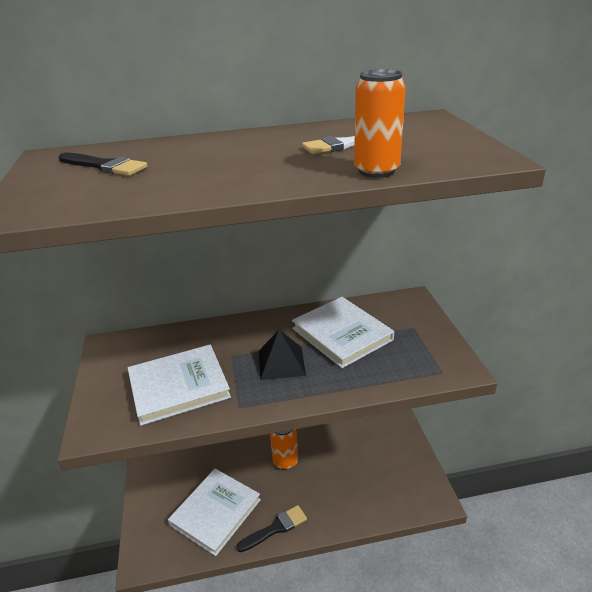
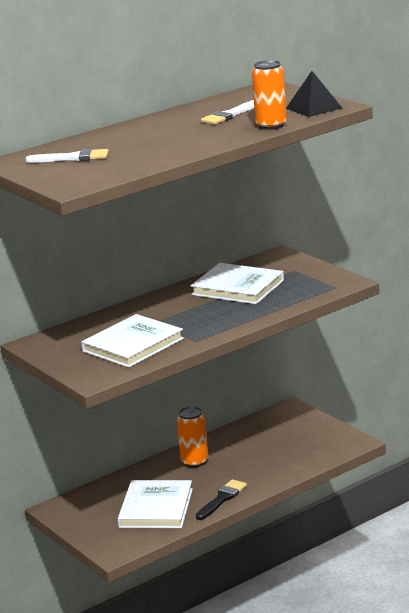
camera: 25 degrees left, 10 degrees down
black brush [59,153,148,176] -> white brush [25,149,109,163]
black pyramid [259,330,306,380] -> black pyramid moved to [286,71,342,117]

